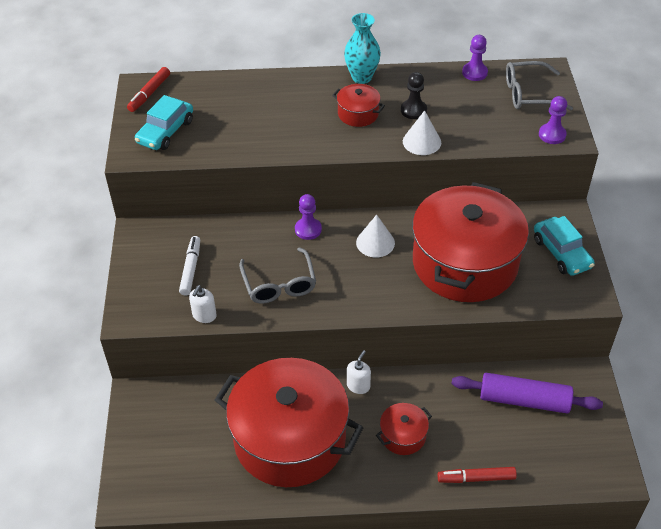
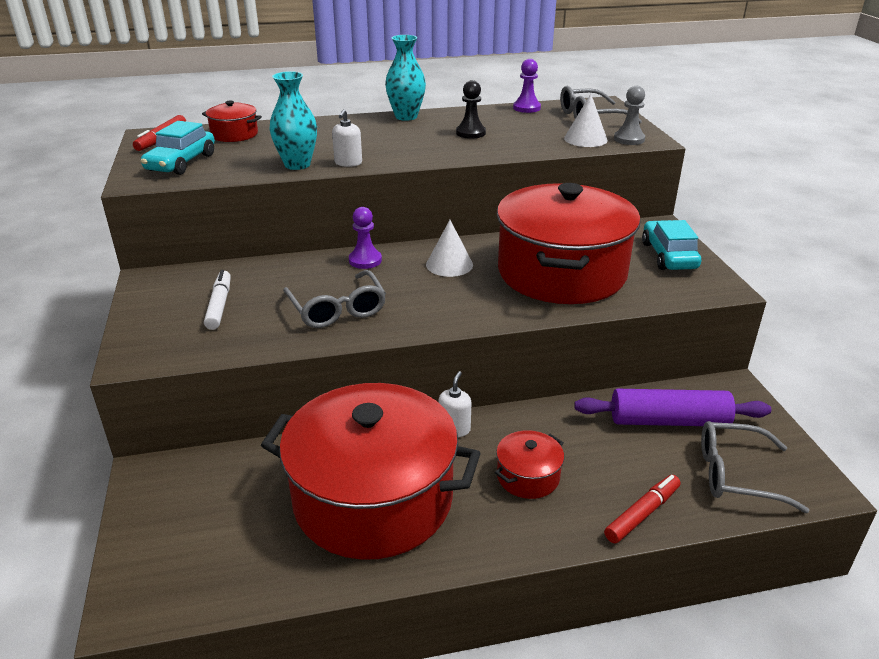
camera: 10 degrees left, 15 degrees down
white soap dispenser [189,285,217,323] -> white soap dispenser moved to [332,109,362,167]
red pot [332,84,385,127] -> red pot moved to [202,101,262,142]
white cone [403,110,441,155] -> white cone moved to [564,94,608,147]
red marker [438,467,517,483] -> red marker turned 150 degrees clockwise [604,475,680,543]
turquoise car [534,216,595,276] -> turquoise car turned 150 degrees counterclockwise [642,220,701,270]
purple pawn [539,96,567,144] -> grey pawn [614,86,645,145]
none -> turquoise vase [270,71,317,170]
none -> grey glasses [701,421,810,513]

